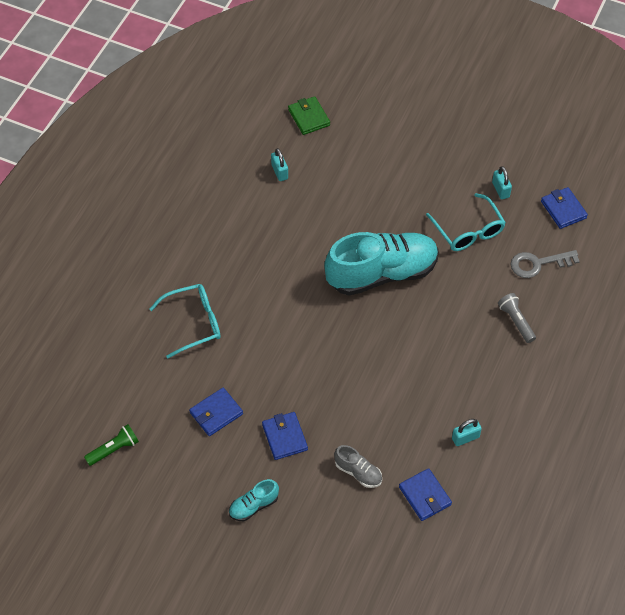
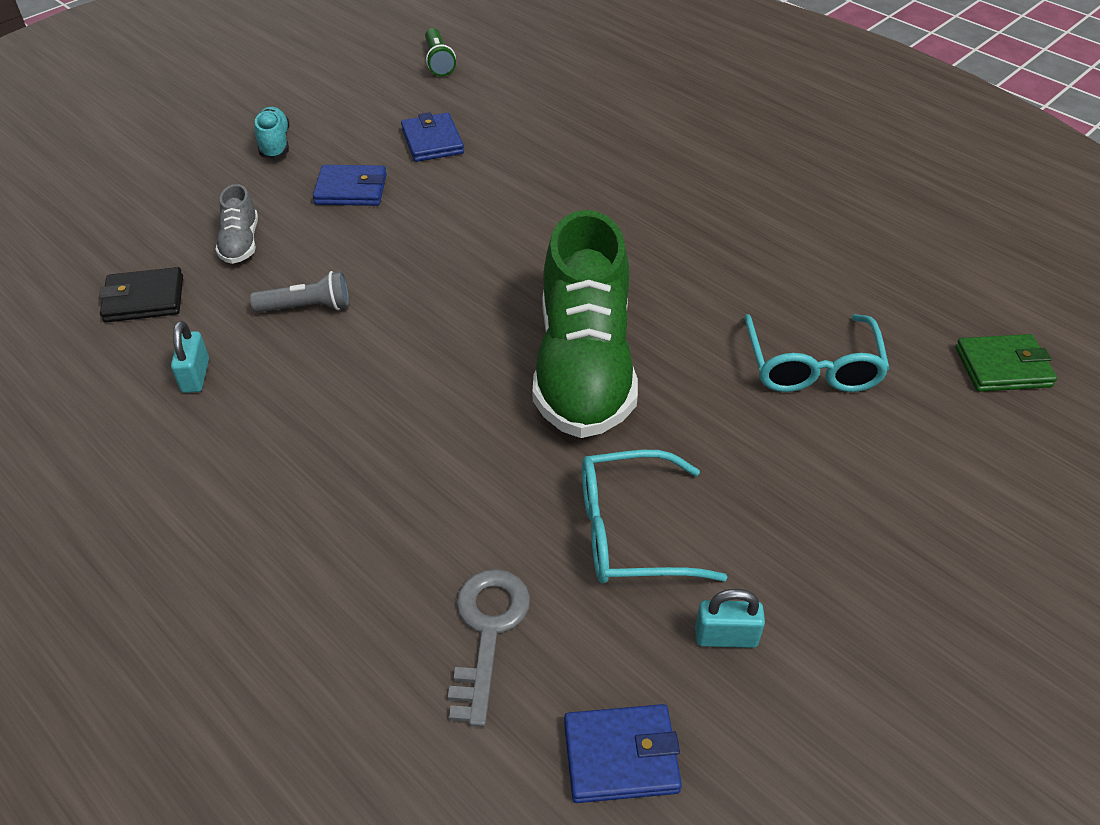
camera: 110 degrees right, 10 degrees down
turquoise glasses [149,284,221,359] -> turquoise glasses moved to [744,314,890,392]
turquoise padlock [271,148,288,181] -> none
turquoise shoe [324,232,439,296] -> green shoe [533,210,638,438]
grey shoe [334,445,382,488] -> grey shoe turned 60 degrees counterclockwise [215,184,258,264]
blue wallet [399,468,452,521] -> black wallet [99,267,183,322]
grey flashlight [498,293,536,343] -> grey flashlight moved to [250,271,349,313]

